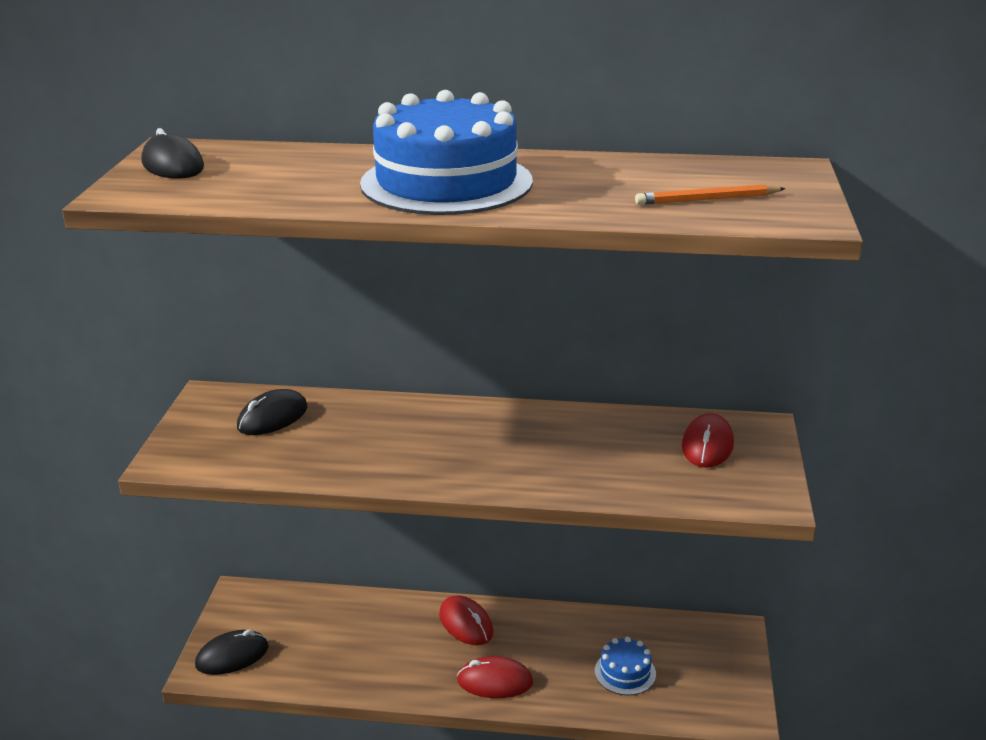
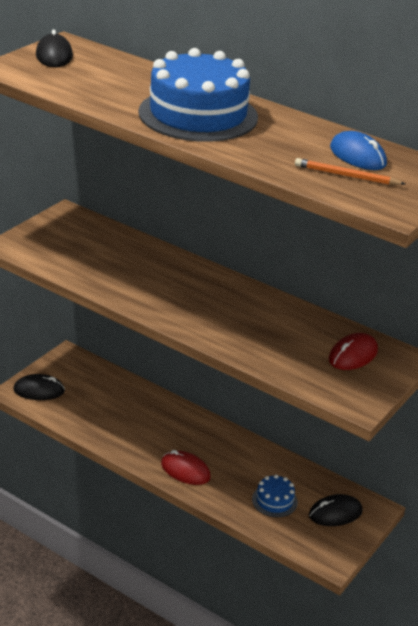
camera: 25 degrees right, 5 degrees up
black mouse [237,389,307,435] -> black mouse moved to [309,494,363,526]
red mouse [439,596,494,645] -> none
none -> blue mouse [330,131,387,170]

